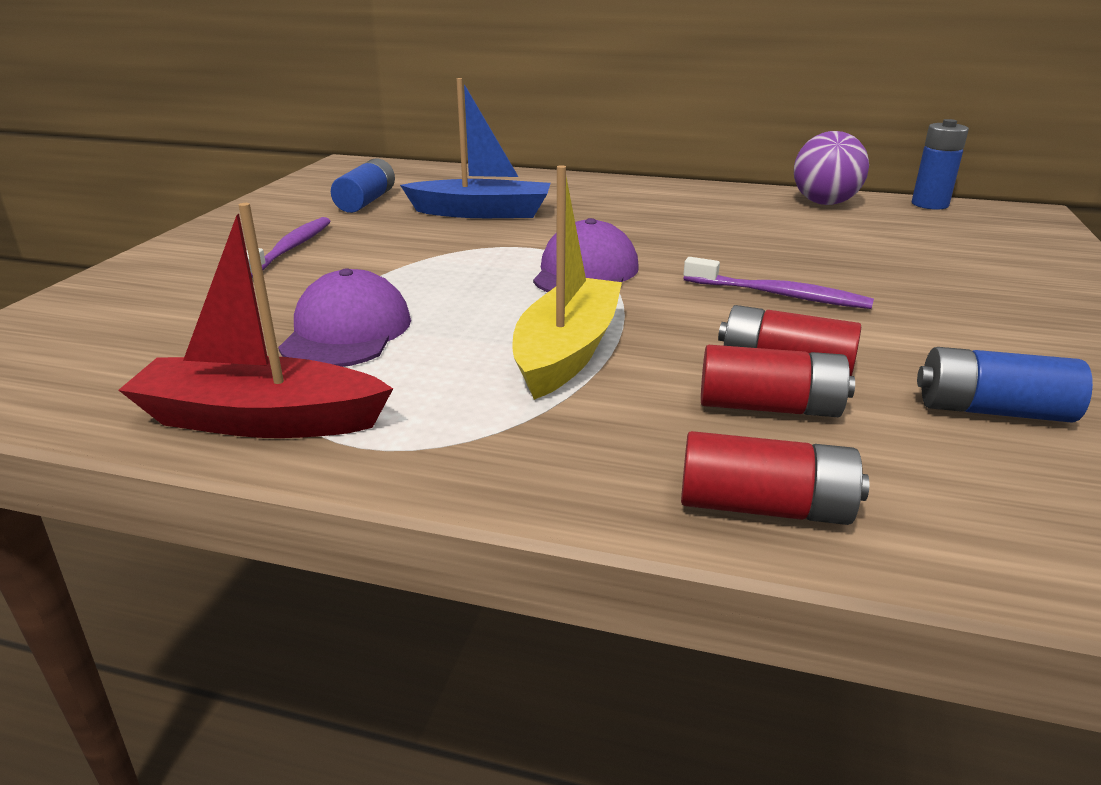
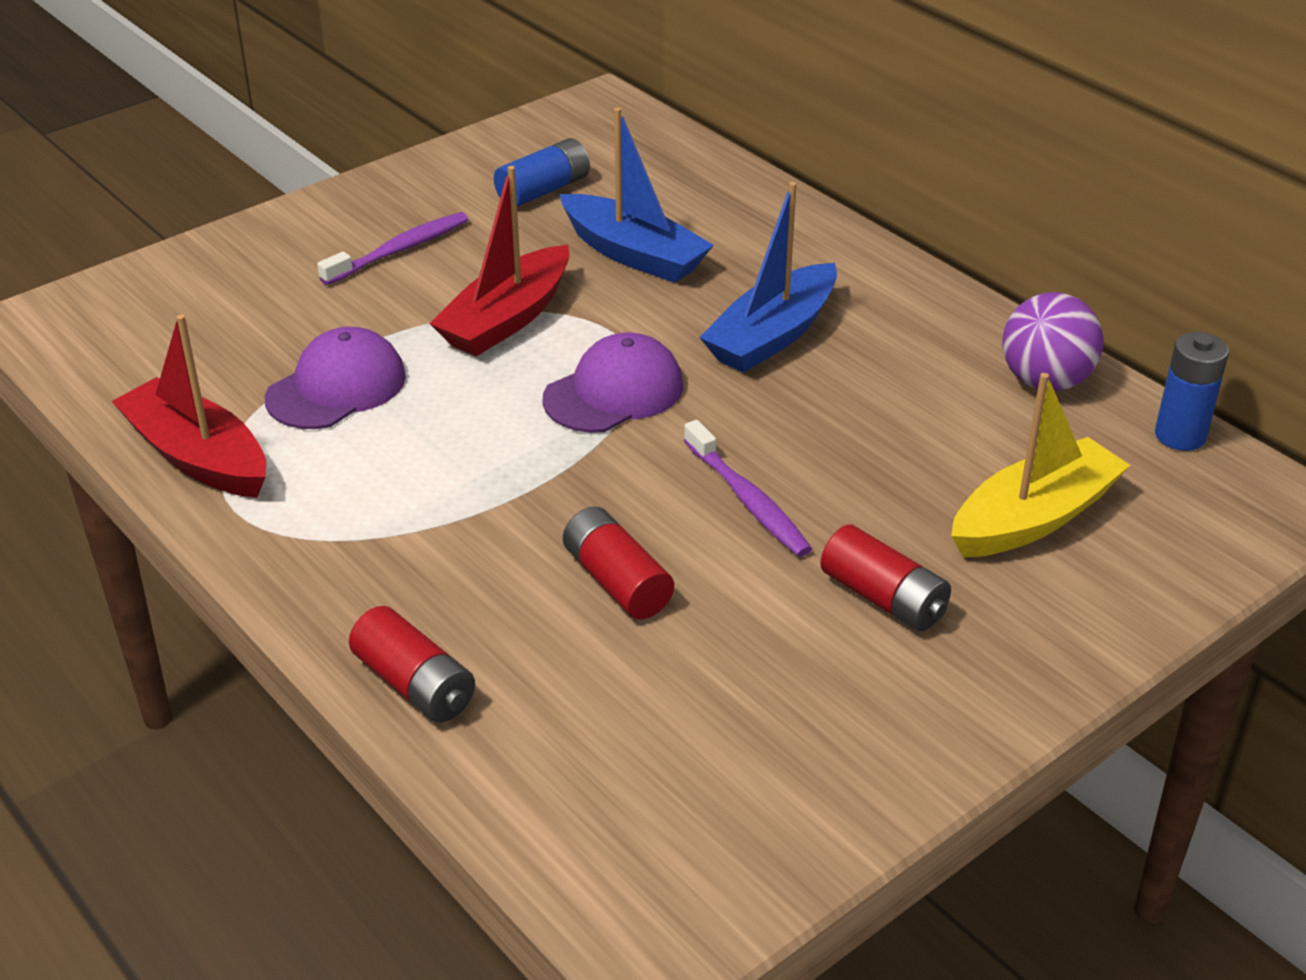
camera: 35 degrees right, 10 degrees up
yellow boat [513,165,622,400] -> yellow boat moved to [951,373,1130,557]
red battery [701,345,855,417] -> red battery moved to [820,524,951,631]
blue battery [917,347,1093,423] -> none
none -> red boat [429,166,569,356]
none -> blue boat [699,182,837,373]

